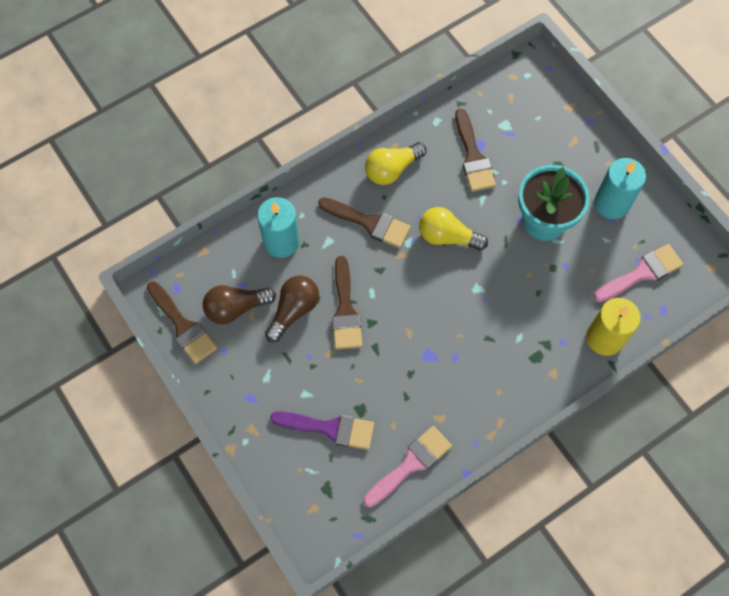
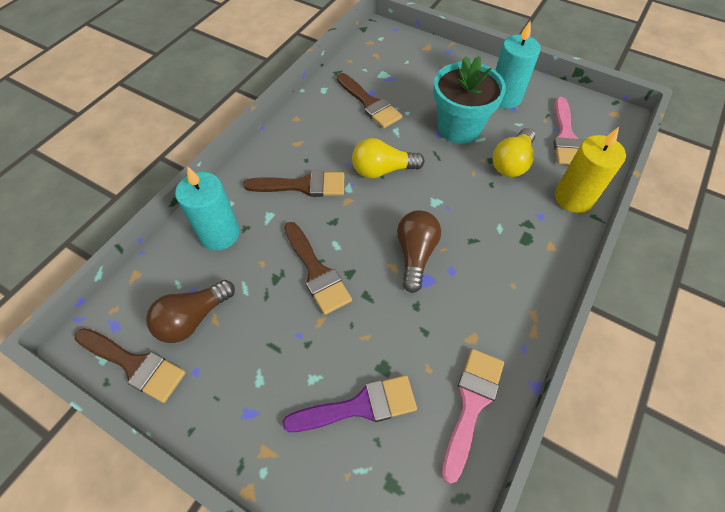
camera: 25 degrees left, 10 degrees down
brown light bulb [265,275,319,342] -> brown light bulb moved to [397,210,441,293]
yellow light bulb [365,142,426,185] -> yellow light bulb moved to [493,128,535,177]
pink brush [593,244,684,302] -> pink brush turned 150 degrees clockwise [553,97,583,165]

